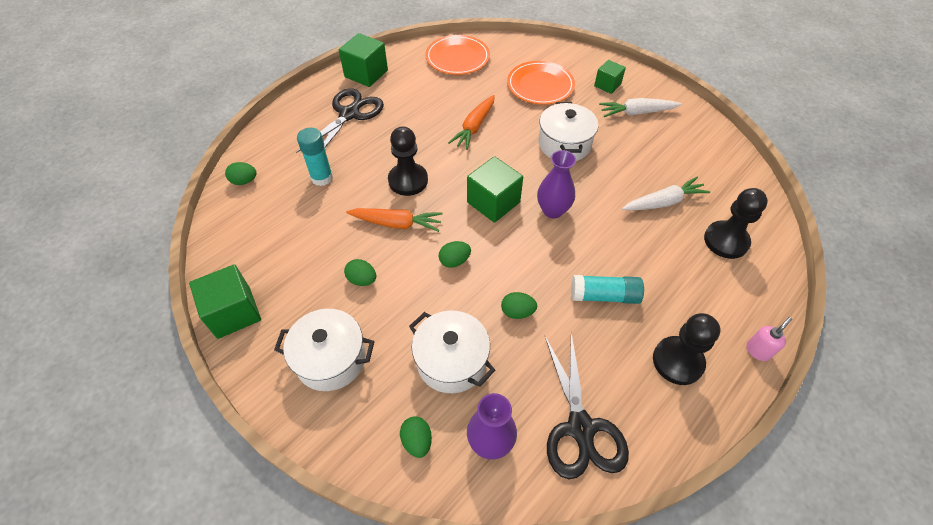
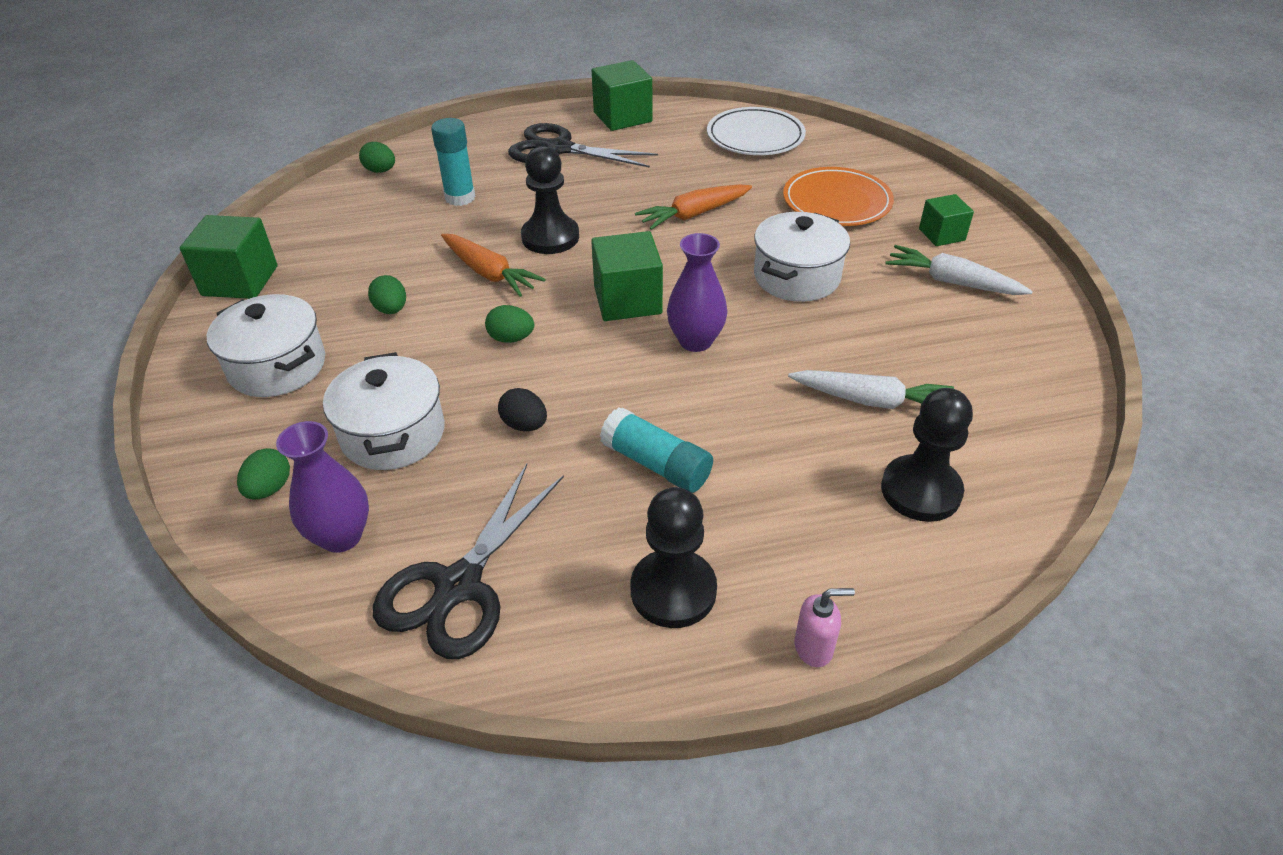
camera: 35 degrees right, 10 degrees down
black scissors [296,88,384,153] -> black scissors turned 135 degrees counterclockwise [508,123,658,168]
orange plate [425,35,490,75] -> white plate [707,107,806,155]
green egg [501,292,537,319] -> black egg [498,388,547,431]

